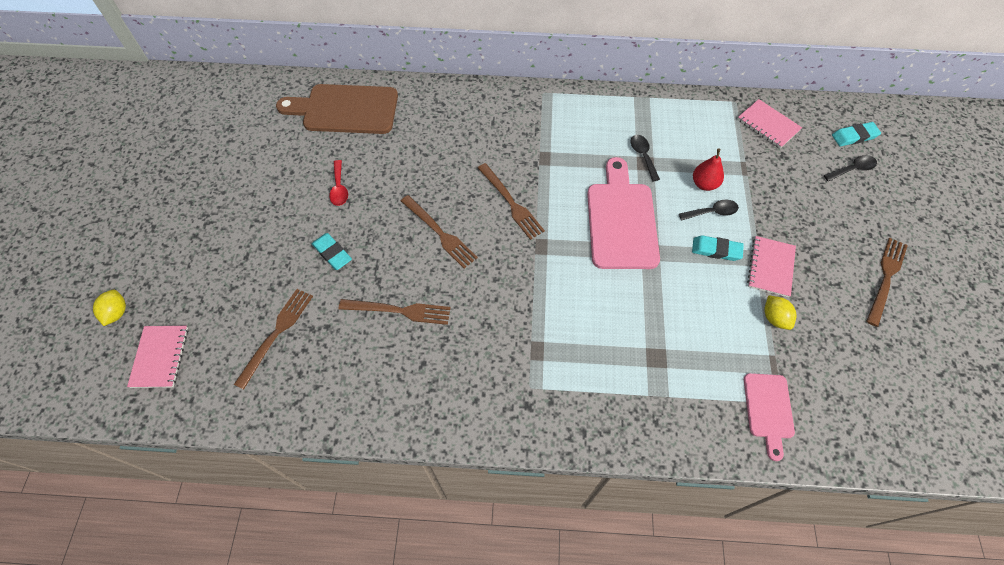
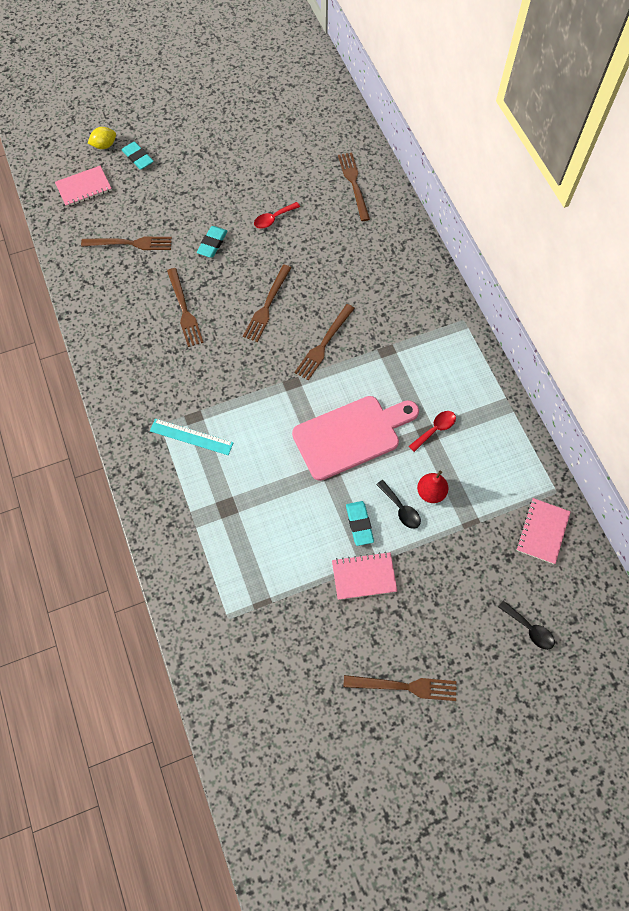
camera: 65 degrees right, 5 degrees up
brown cutting board [276,84,398,134] -> brown fork [338,152,370,221]
black spoon [631,135,660,181] -> red spoon [409,411,456,452]
pink cutting board [744,373,795,461] -> none
yellow lemon [764,295,797,330] -> none
turquoise eraser [832,122,881,146] -> turquoise eraser moved to [121,141,154,170]
none -> turquoise ruler [150,419,234,455]

